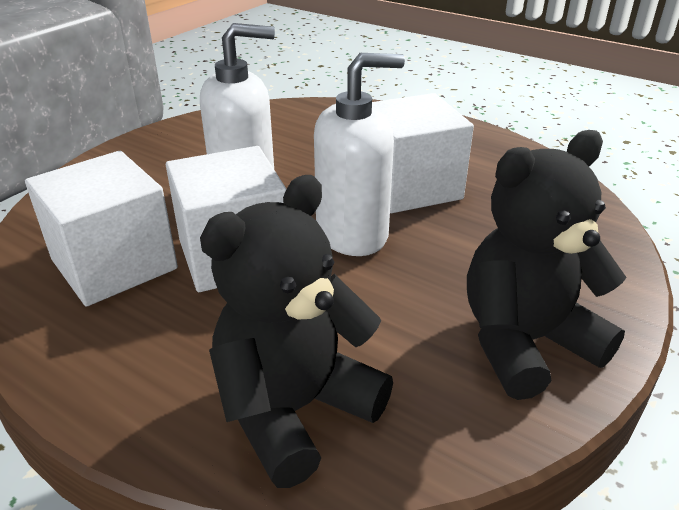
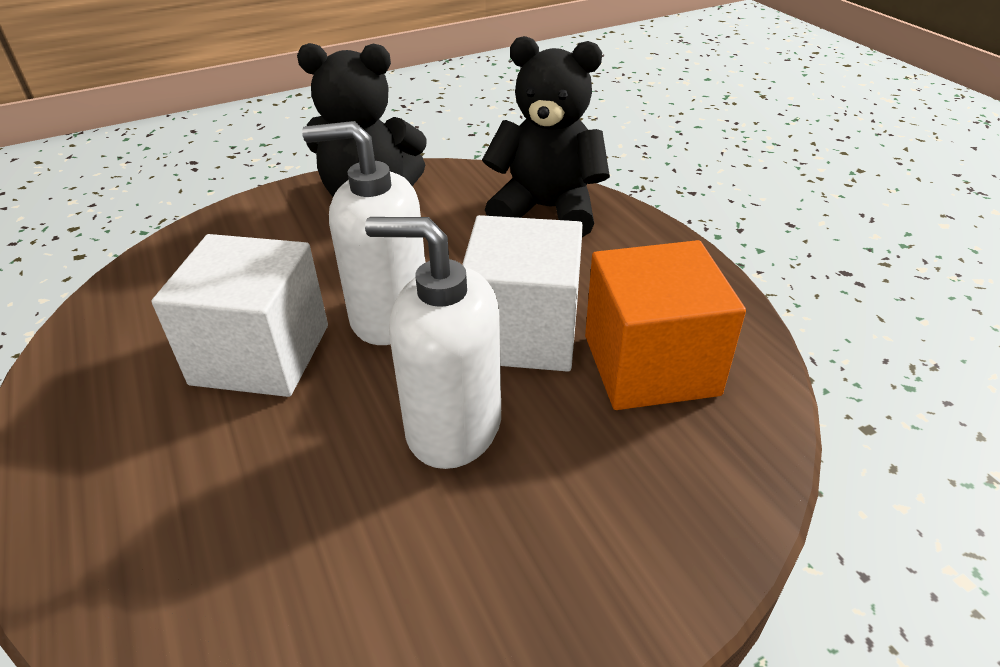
camera: 150 degrees left, 5 degrees up
white cube [25,151,178,306] -> orange cube [585,240,746,410]
black teddy bear [200,175,393,488] -> black teddy bear turned 150 degrees counterclockwise [482,36,610,237]

